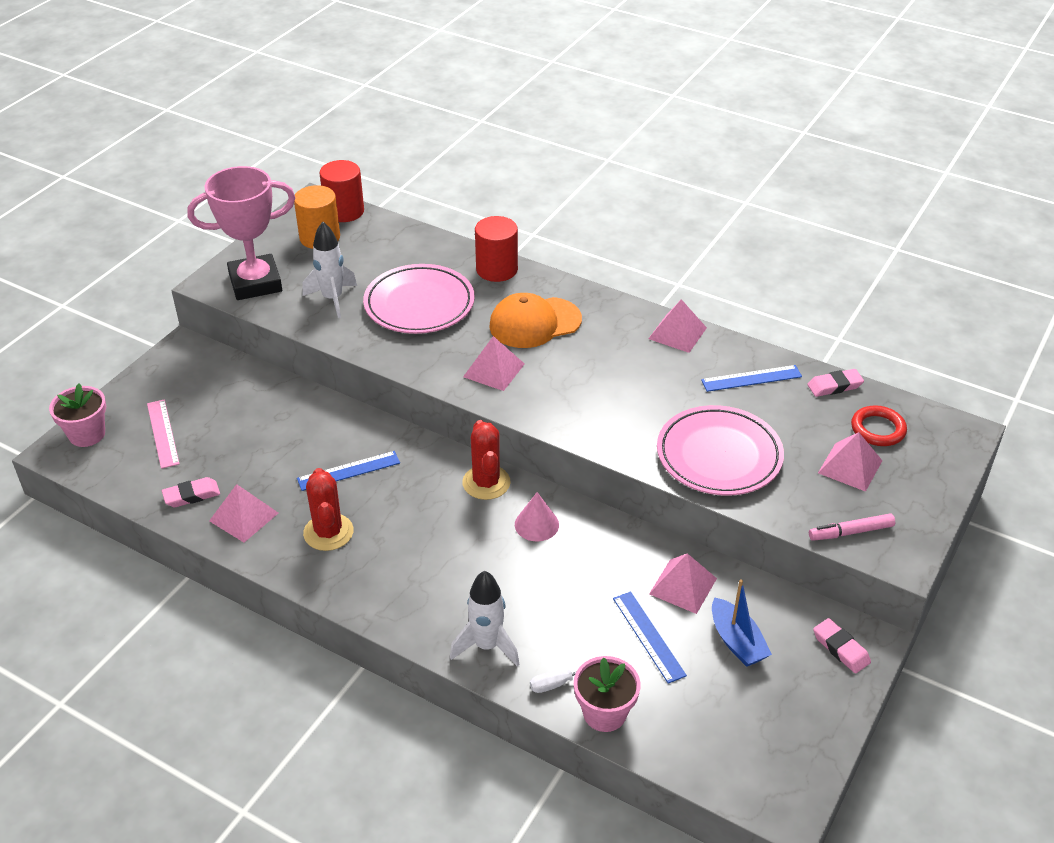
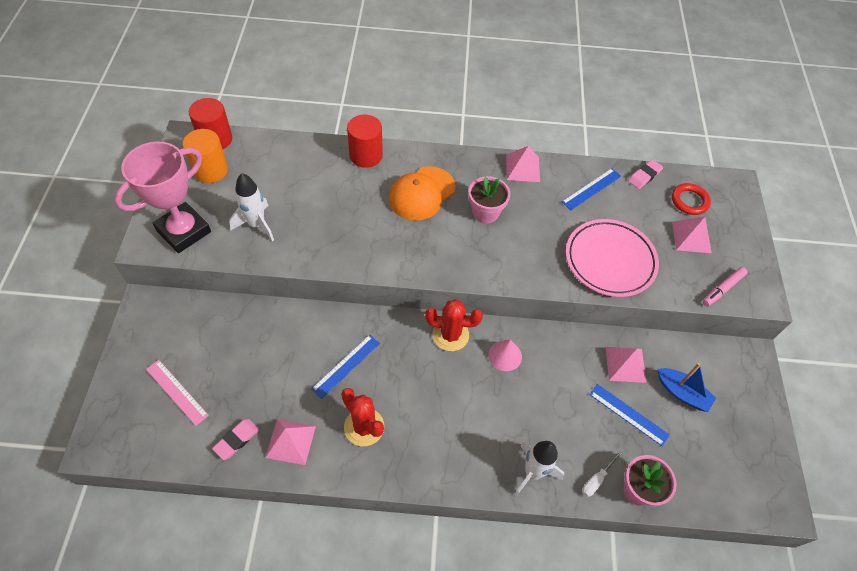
camera: 30 degrees left, 15 degrees up
pink flower pot [49,383,106,447] -> pink flower pot moved to [469,176,510,224]
pink plate [363,264,475,334] -> none
red cactus [462,420,511,500] -> red cactus turned 45 degrees counterclockwise [425,299,483,351]
pink pyramid [463,336,525,391] -> none
pink eraser [813,618,871,674] -> none

